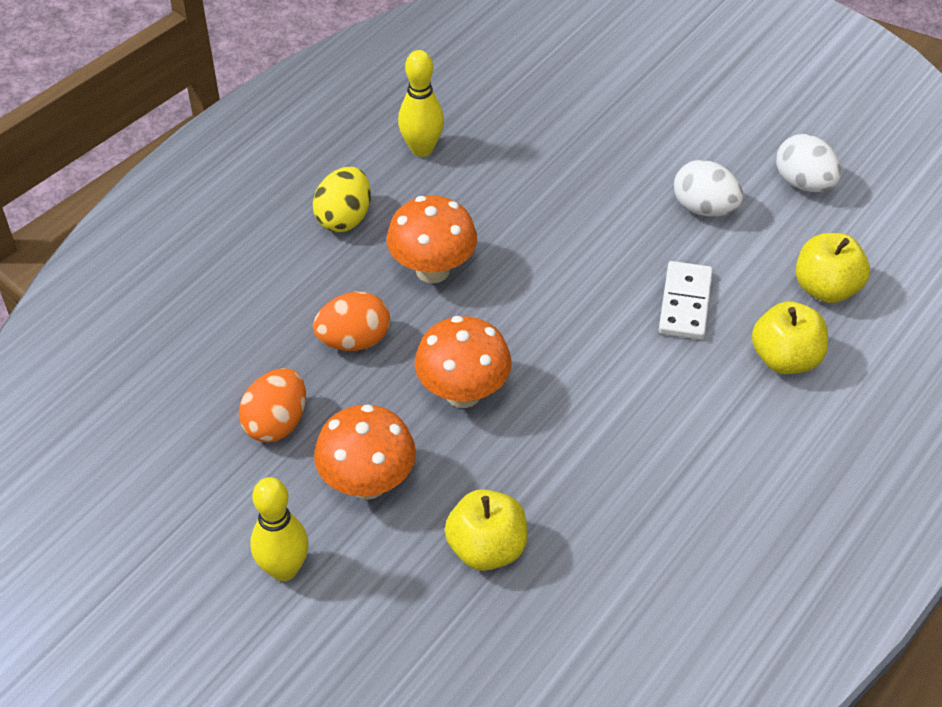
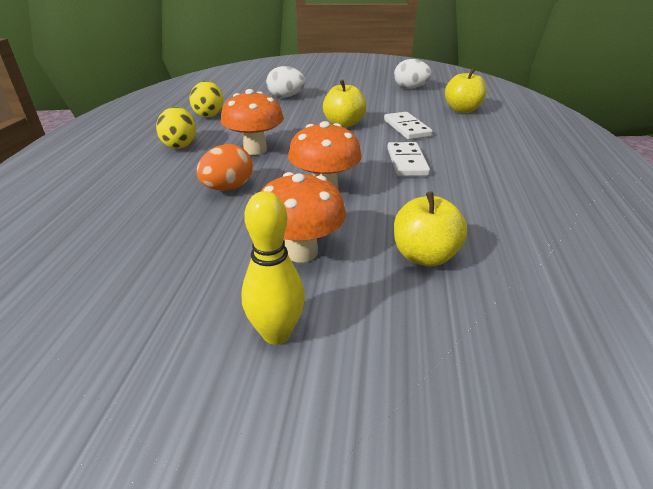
camera: 30 degrees left, 15 degrees down
orange egg [239,368,306,443] -> none
yellow bowling pin [398,50,444,157] -> yellow egg [189,81,224,117]
white egg [674,160,743,217] -> white egg moved to [266,66,306,98]
yellow apple [752,301,828,374] -> yellow apple moved to [323,80,366,128]
none -> white domino [387,142,430,176]

